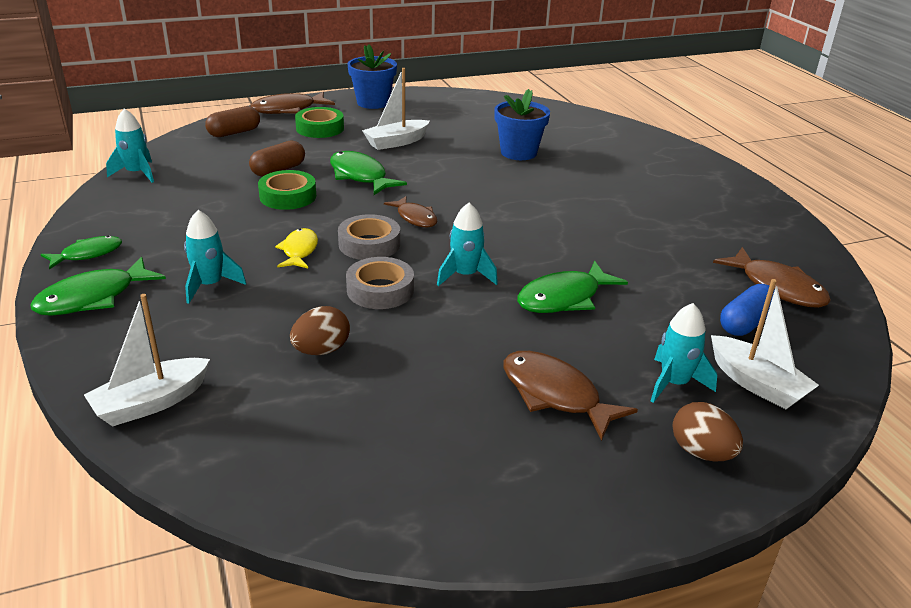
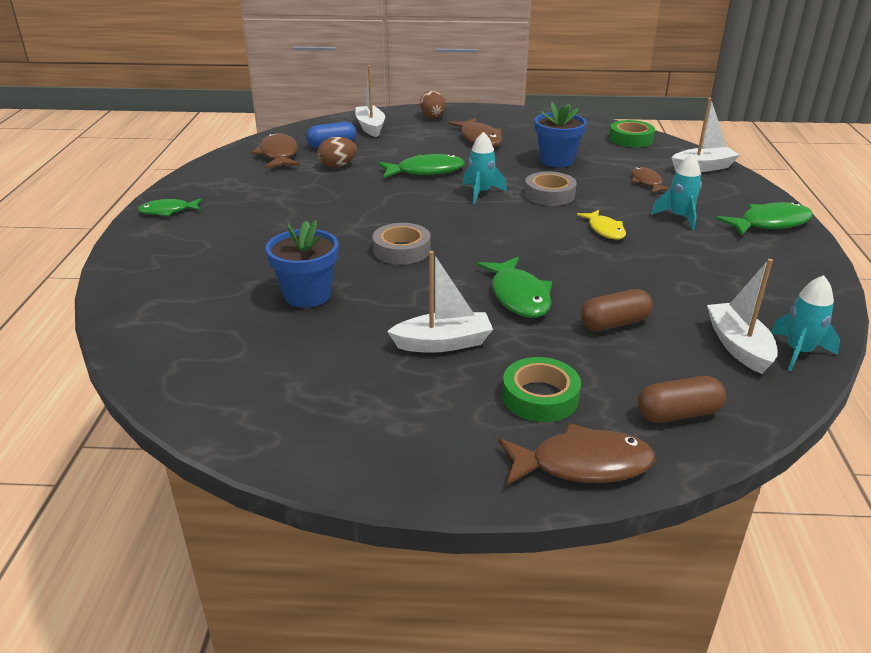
camera: 155 degrees left, 0 degrees up
green fish [41,235,122,270] -> green fish moved to [138,198,202,216]
green tape [258,170,316,210] -> green tape moved to [609,120,655,147]
yellow fish [275,228,318,268] -> yellow fish turned 45 degrees counterclockwise [577,210,626,240]
brown egg [290,306,350,355] -> brown egg moved to [318,137,357,168]
grey tape [338,214,400,260] -> grey tape moved to [372,223,431,265]
blue flower pot [347,44,397,109] -> blue flower pot moved to [535,102,587,167]
brown fish [384,196,437,228] -> brown fish moved to [632,167,670,193]
turquoise rocket [651,303,717,403] -> none
none -> white boat [707,259,778,374]

